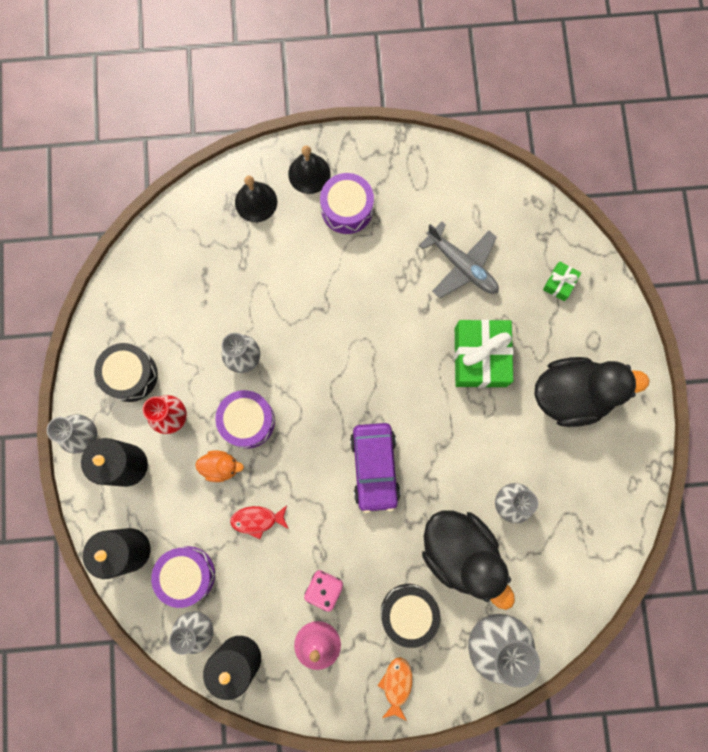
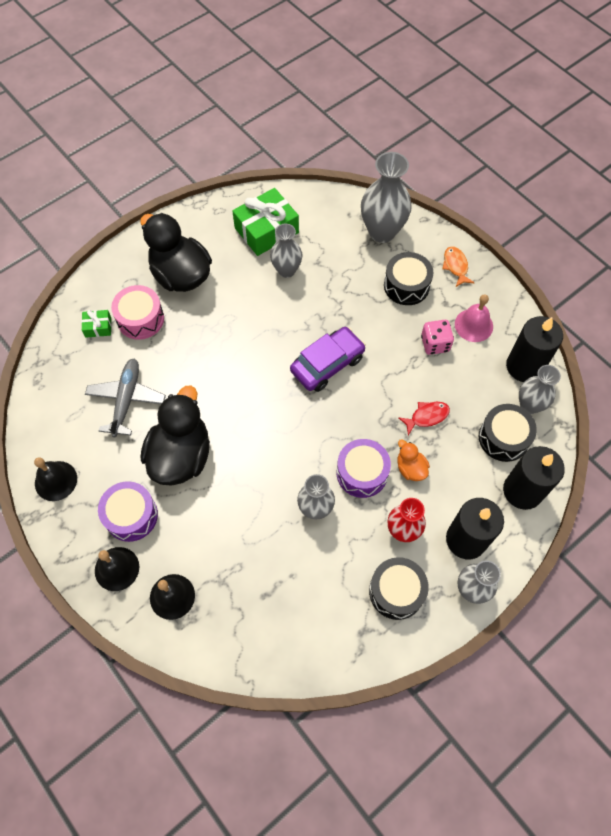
camera: 125 degrees left, 15 degrees down
purple drum [151,546,215,608] -> black drum [479,404,537,462]
red fish [230,505,289,539] -> red fish turned 75 degrees counterclockwise [398,402,450,435]
orange fish [378,657,412,721] -> orange fish turned 105 degrees clockwise [442,246,474,287]
black duck [422,510,515,610] -> black duck moved to [141,386,210,486]
green gift [454,319,514,388] -> green gift moved to [232,188,299,256]
none -> black bell [34,457,77,501]
none -> pink drum [111,285,164,340]

